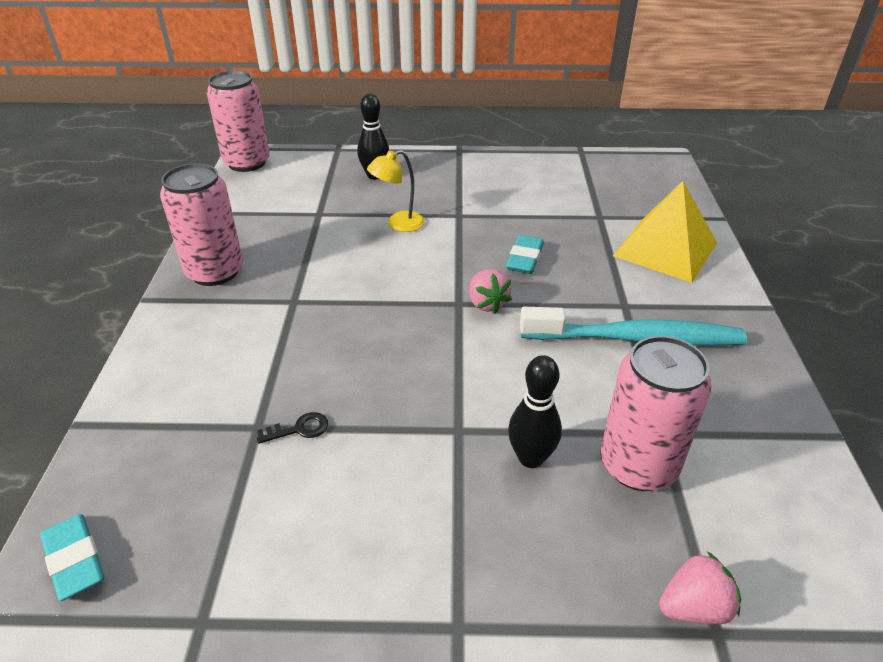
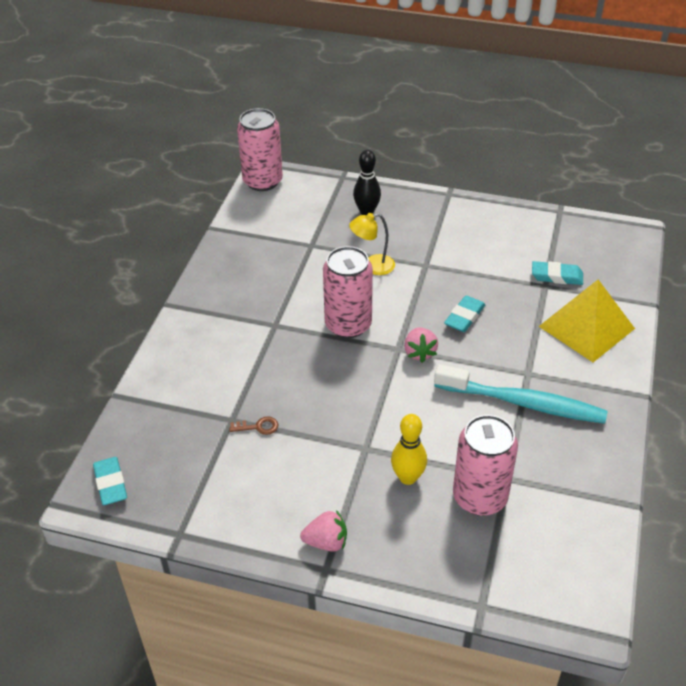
camera: 15 degrees right, 5 degrees up
pink can [160,163,243,286] -> pink can moved to [323,246,373,338]
black key [257,412,328,444] -> brown key [229,416,278,435]
black bowling pin [508,355,562,468] -> yellow bowling pin [391,414,427,485]
pink strawberry [659,551,741,624] -> pink strawberry moved to [300,510,347,552]
none -> turquoise eraser [532,261,583,285]

